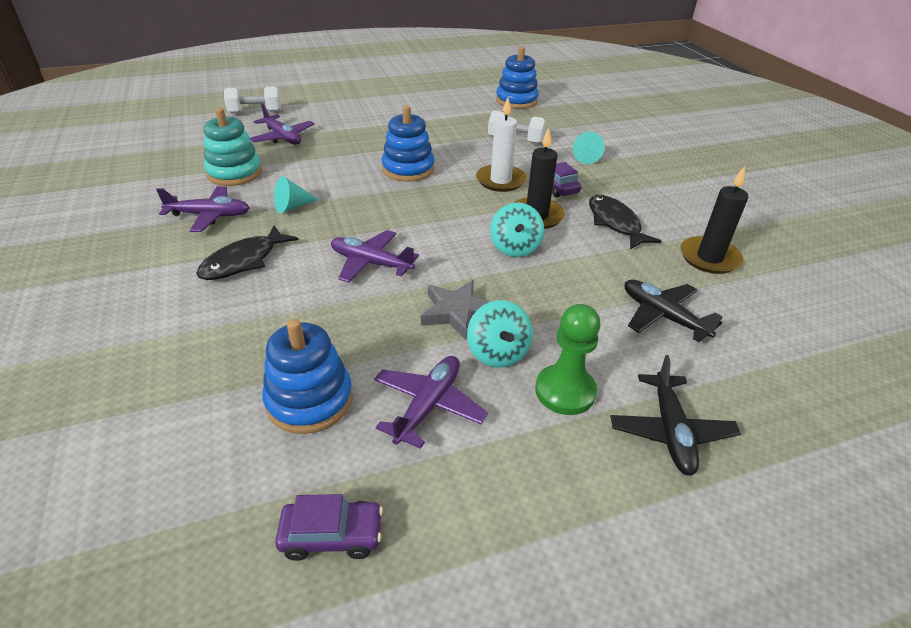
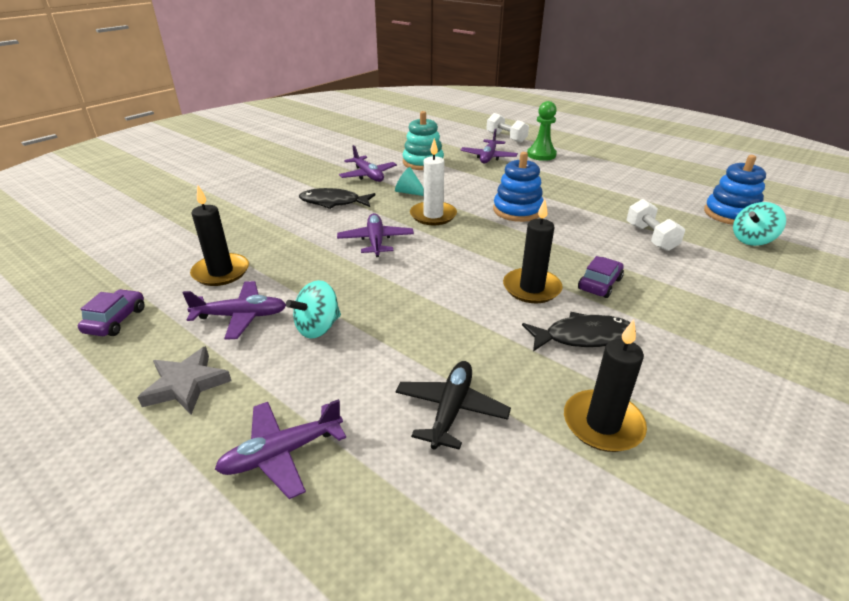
camera: 60 degrees right, 5 degrees down
blue stacking toy [262,319,353,434] -> black candle [190,186,249,286]
purple car [275,494,383,561] -> purple car turned 135 degrees counterclockwise [78,289,145,336]
grey star [421,280,489,340] -> grey star moved to [137,346,231,414]
white candle [476,97,527,192] -> white candle moved to [410,138,457,225]
turquoise spinning top [490,202,544,257] -> turquoise spinning top moved to [733,202,786,246]
green pawn [535,304,601,415] -> green pawn moved to [527,101,557,161]
turquoise cone [573,132,605,164] -> none
black fish [589,195,661,249] -> black fish turned 45 degrees clockwise [522,312,636,352]
black plane [610,355,741,476] -> purple plane [215,399,346,499]

